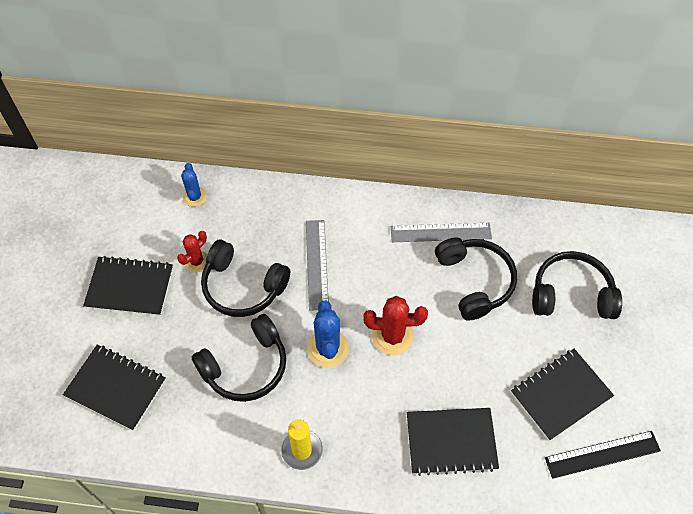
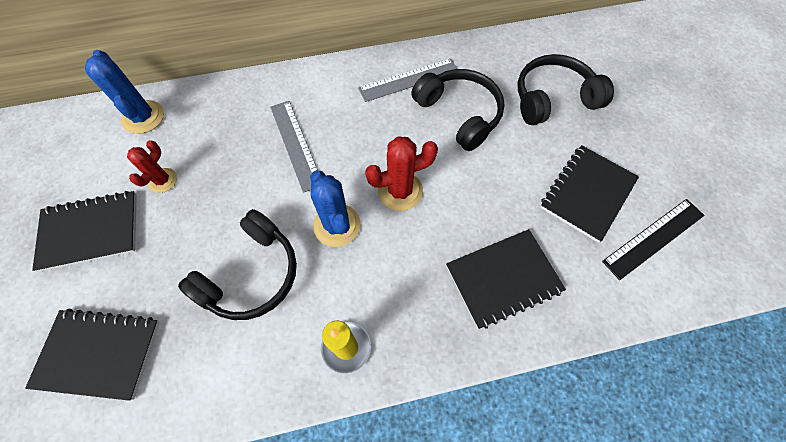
camera: 20 degrees left, 5 degrees up
blue cactus [181,163,207,207] -> blue cactus [85,50,164,134], size x1.56
black headphones [201,240,290,317] -> none

